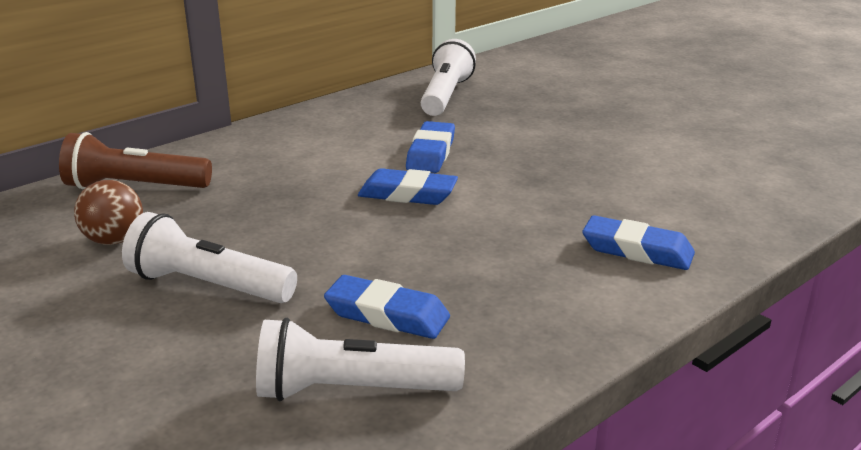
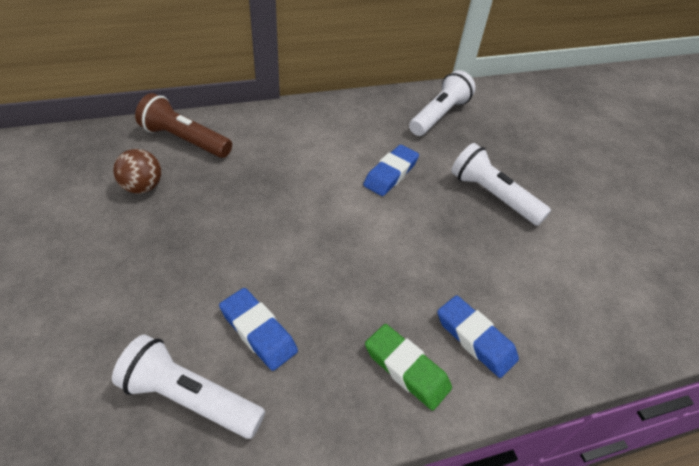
camera: 20 degrees right, 20 degrees up
white flashlight [122,212,297,303] -> white flashlight moved to [451,143,551,226]
blue eraser [358,168,458,205] -> none
none -> green eraser [365,324,452,411]

